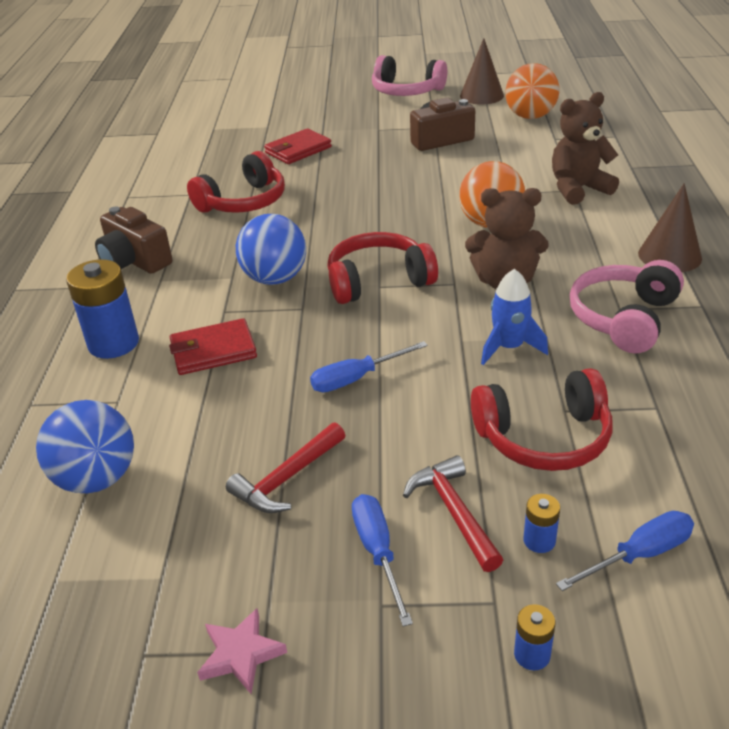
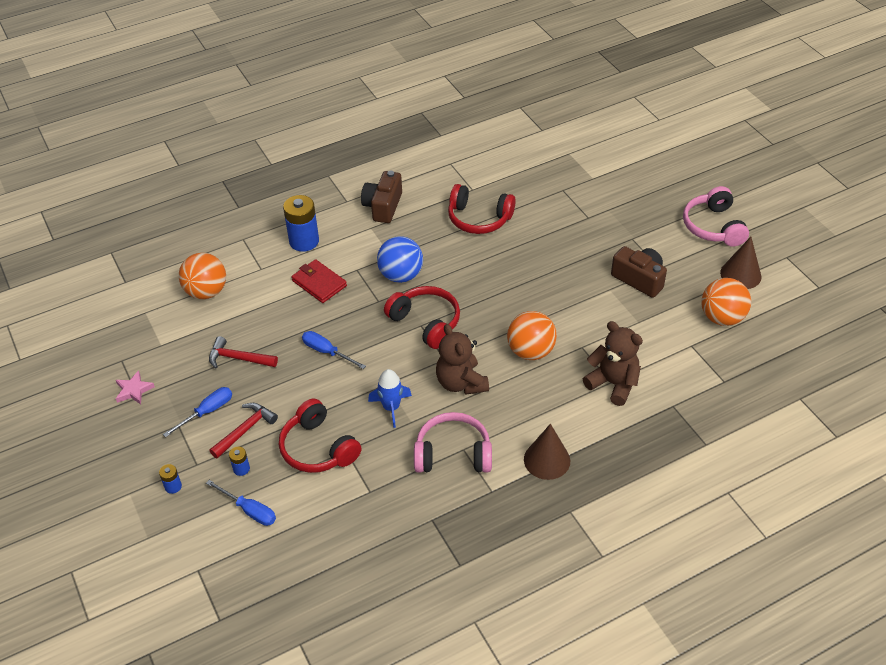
camera: 60 degrees right, 10 degrees up
blue ball [36,400,134,493] -> orange ball [179,253,226,299]
red wallet [264,128,332,164] -> none

